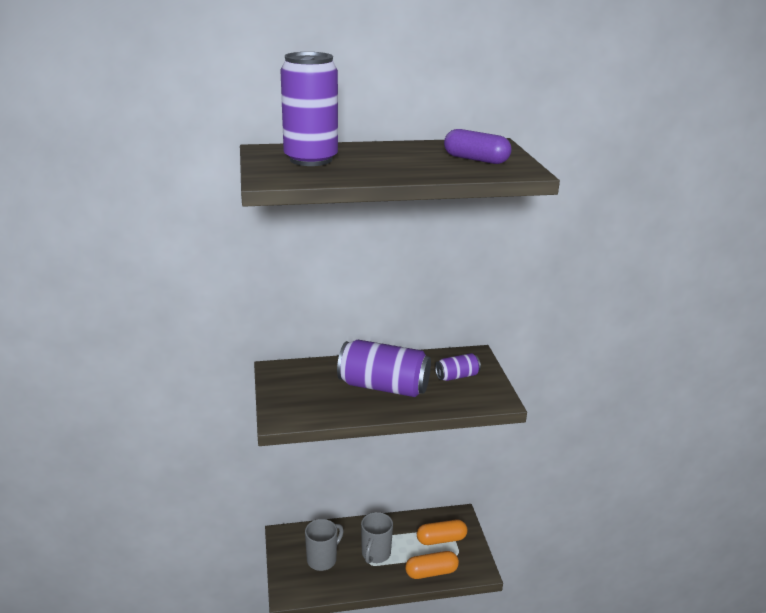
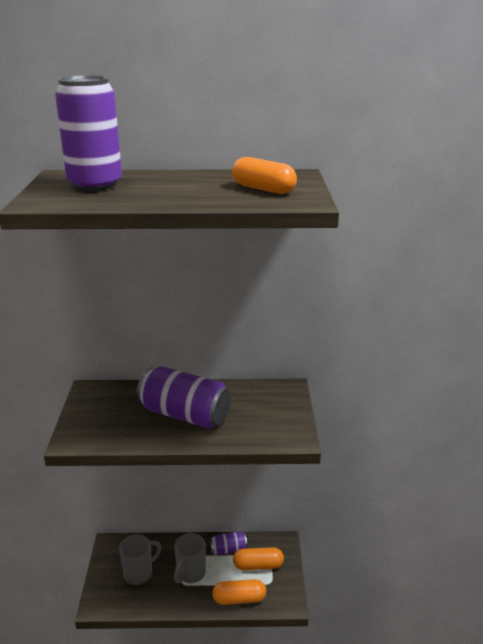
camera: 10 degrees right, 0 degrees up
purple can [435,353,481,381] -> purple can moved to [210,531,247,555]
purple capsule [444,129,512,164] -> orange capsule [232,157,297,194]

